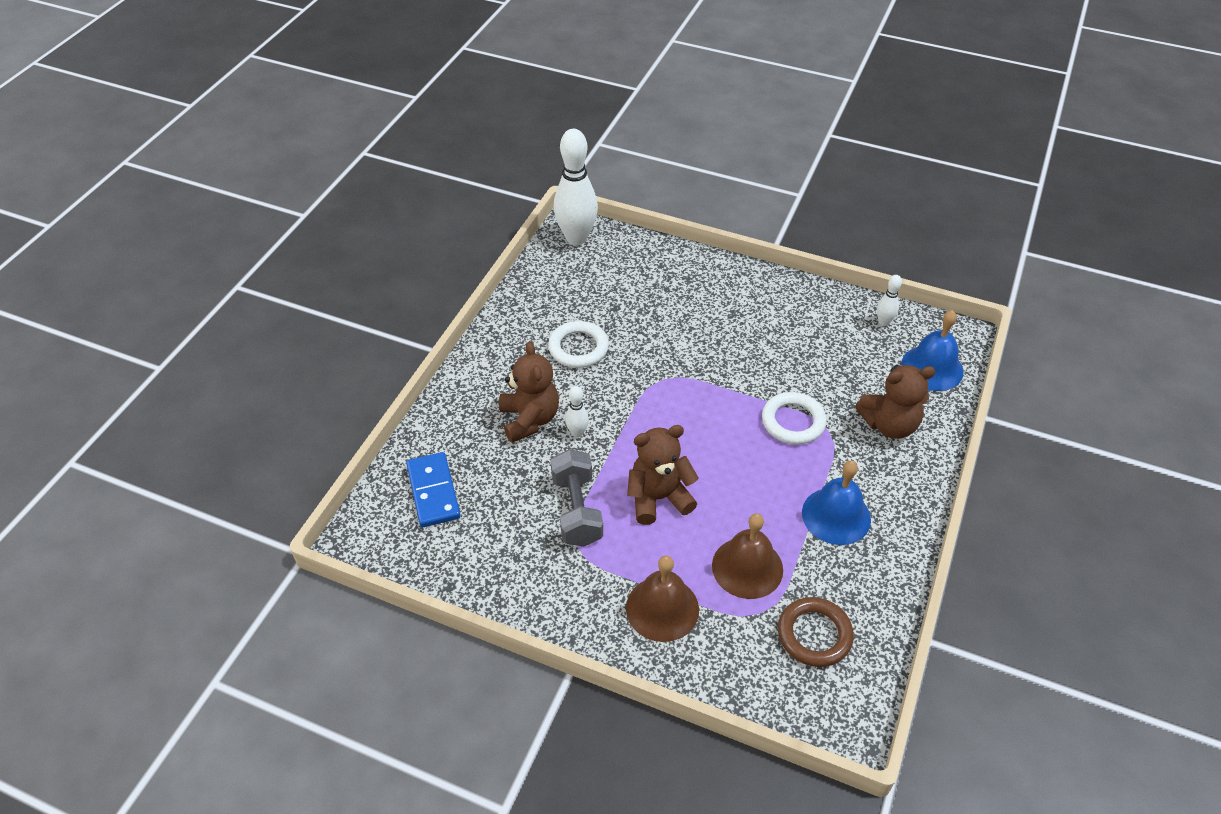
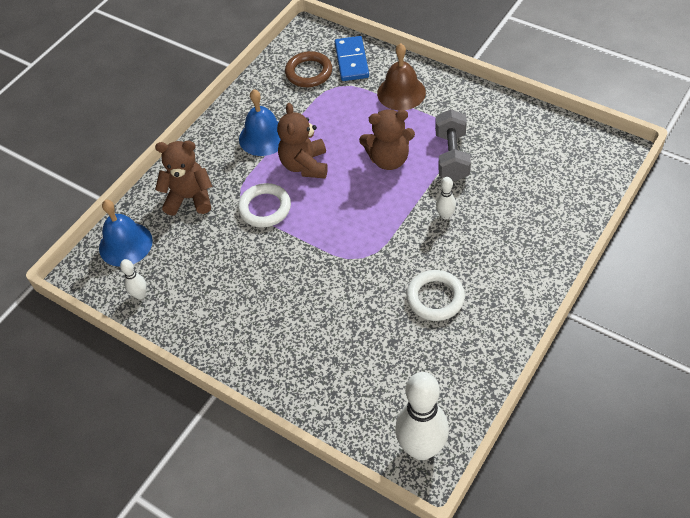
camera: 165 degrees left, 5 degrees up
blue domino [406,452,461,527] -> blue domino moved to [335,36,369,81]
brown teddy bear [499,342,559,443] -> brown teddy bear moved to [277,103,328,179]
brown bell [712,513,783,599] -> none

